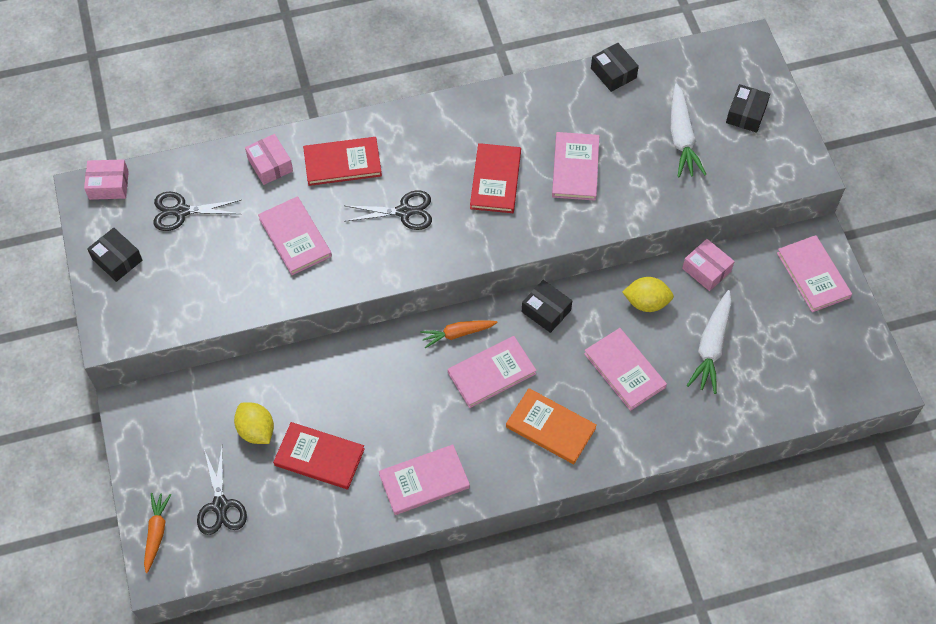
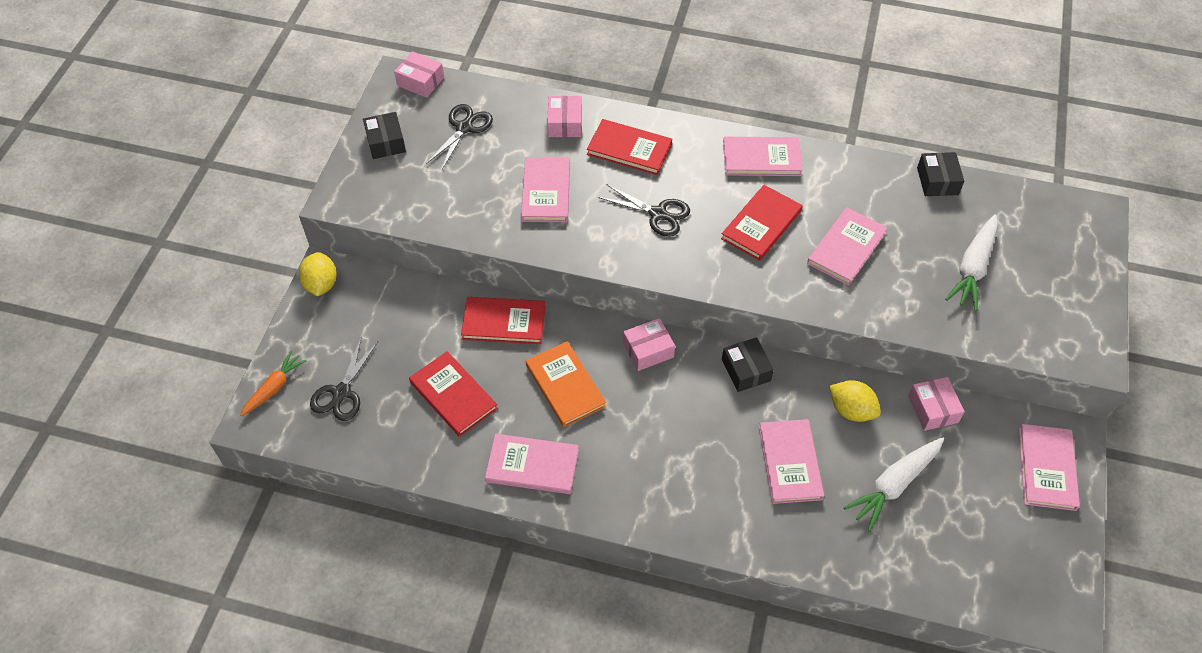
camera: 30 degrees right, 5 degrees down
black scissors [153,192,241,231] -> black scissors turned 90 degrees clockwise [426,104,493,170]
yellow lemon [234,402,274,444] -> yellow lemon moved to [299,252,337,296]
orange carrot [420,320,497,348] -> pink box [623,318,675,371]
pink book [448,336,537,408] -> pink book moved to [723,137,803,176]
orange book [506,388,597,464] -> orange book moved to [526,341,606,427]
black box [726,84,770,133] -> none
none -> red book [461,297,546,344]

